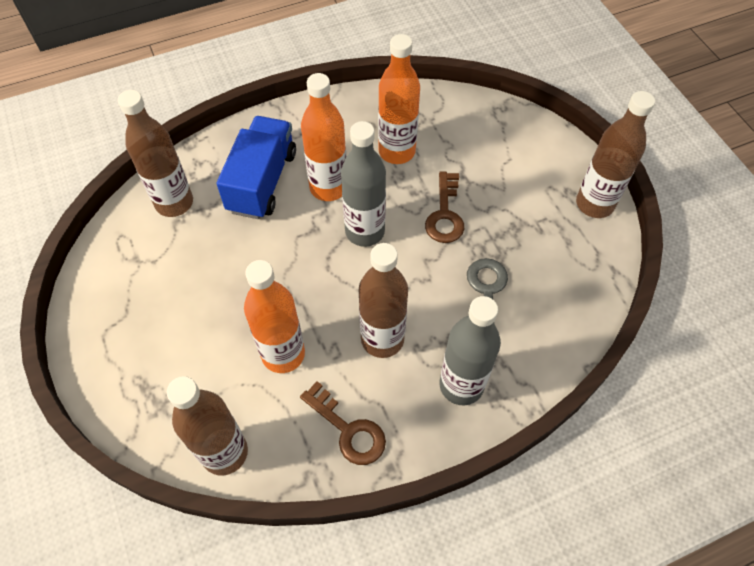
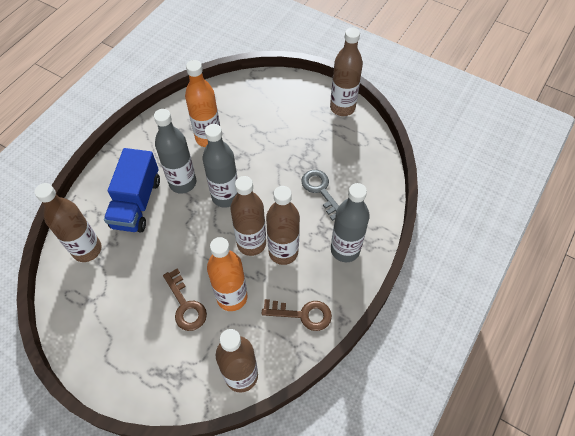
camera: 35 degrees left, 0 degrees up
blue truck [216,116,296,219] -> blue truck turned 150 degrees counterclockwise [104,148,160,233]
orange bottle [301,73,346,201] -> grey bottle [154,109,196,194]
brown key [425,172,464,243] -> brown key moved to [163,268,207,331]
none -> brown bottle [230,176,266,256]

